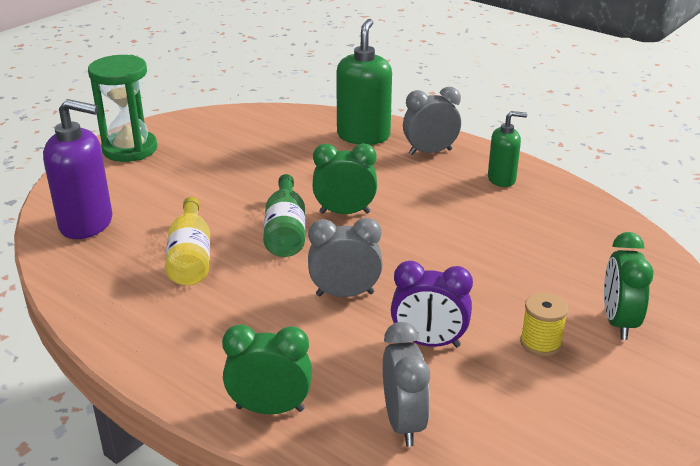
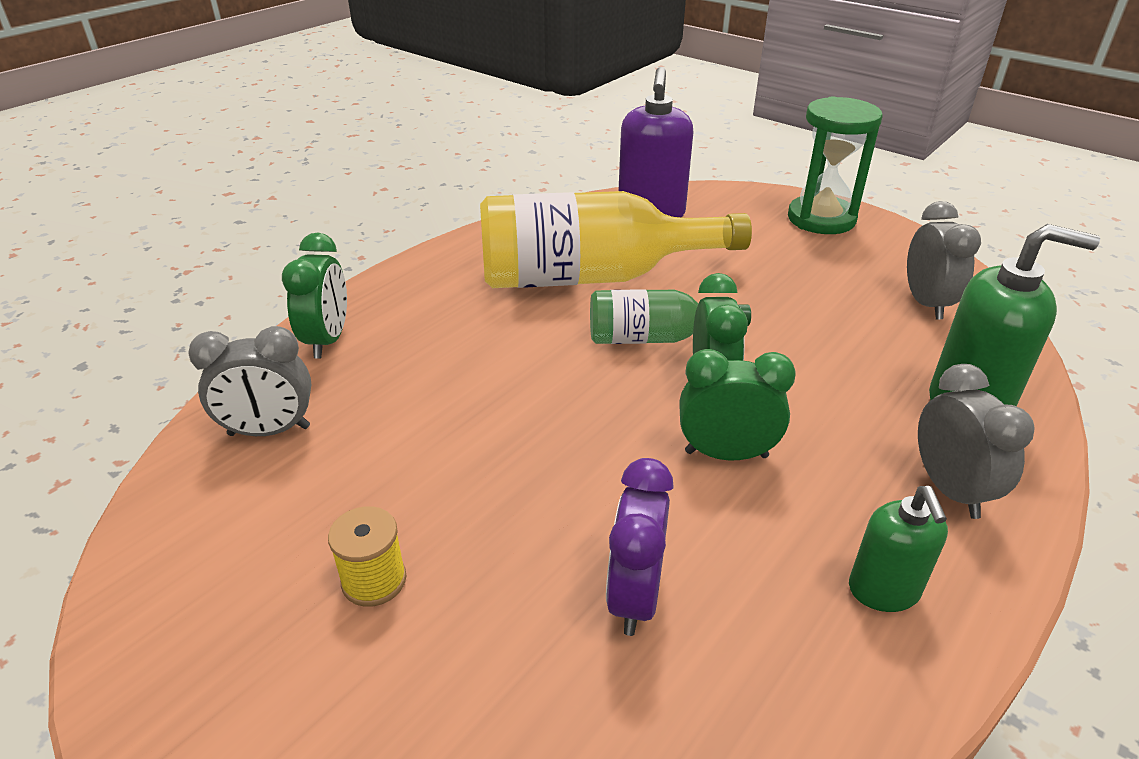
camera: 90 degrees right, 5 degrees up
yellow bottle [165,197,210,286] -> yellow bottle [480,191,752,288], size x1.86
grey clock [308,218,383,297] -> grey clock moved to [907,201,981,320]
purple clock [391,261,473,347] -> purple clock moved to [606,458,674,636]
green clock [604,232,654,340] -> green clock moved to [679,349,796,460]

